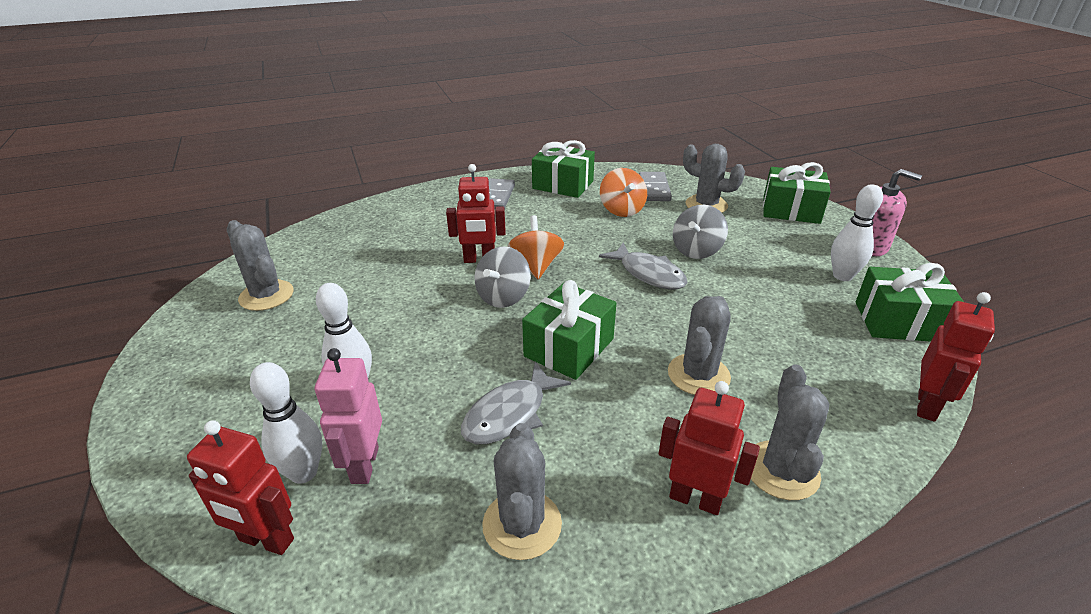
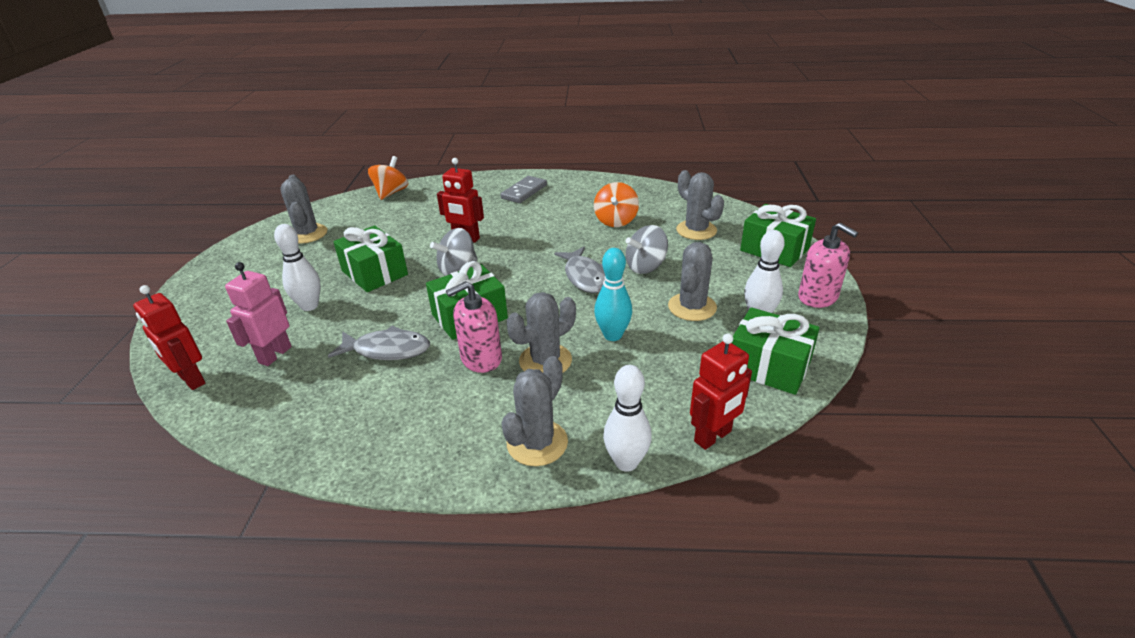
camera: 25 degrees right, 0 degrees up
white bowling pin [250,362,322,484] -> white bowling pin moved to [603,365,652,472]
grey fish [461,361,571,444] -> grey fish turned 150 degrees counterclockwise [328,326,430,360]
grey cactus [482,423,562,560] -> grey cactus moved to [668,242,717,321]
orange spinning top [507,215,564,279] -> orange spinning top moved to [368,156,408,200]
green gift [532,140,595,198] -> green gift moved to [333,225,408,292]
grey domino [639,172,672,201] -> none
red robot [659,381,760,515] -> none
none -> pink soap dispenser [446,281,502,373]
none -> turquoise bowling pin [594,248,632,341]

